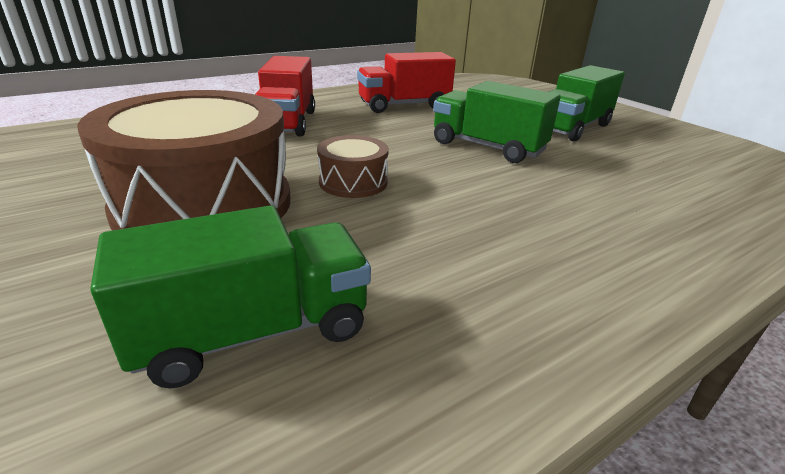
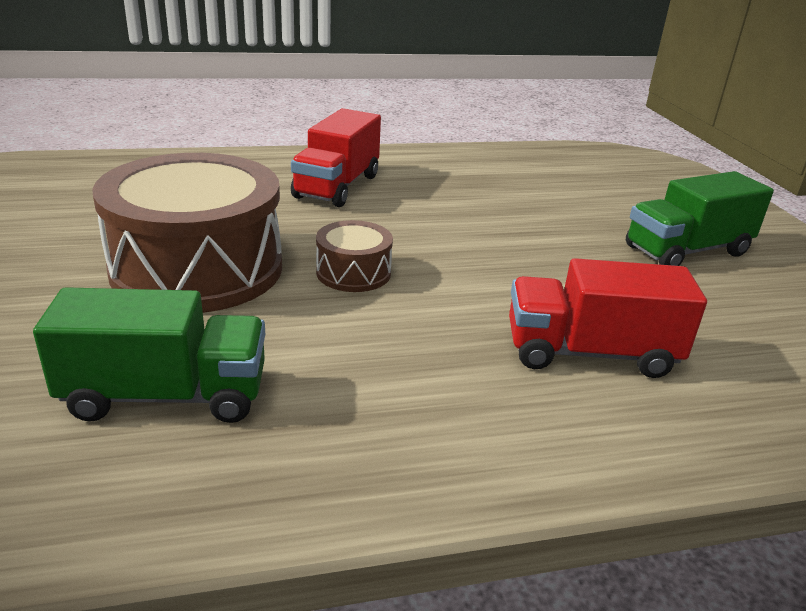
camera: 20 degrees right, 0 degrees up
red truck [357,52,456,113] -> red truck moved to [509,258,707,378]
green truck [433,81,561,163] -> none

